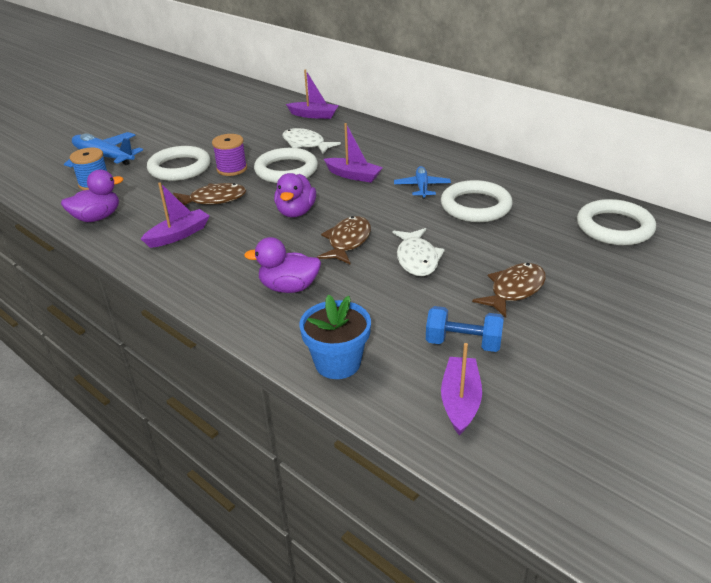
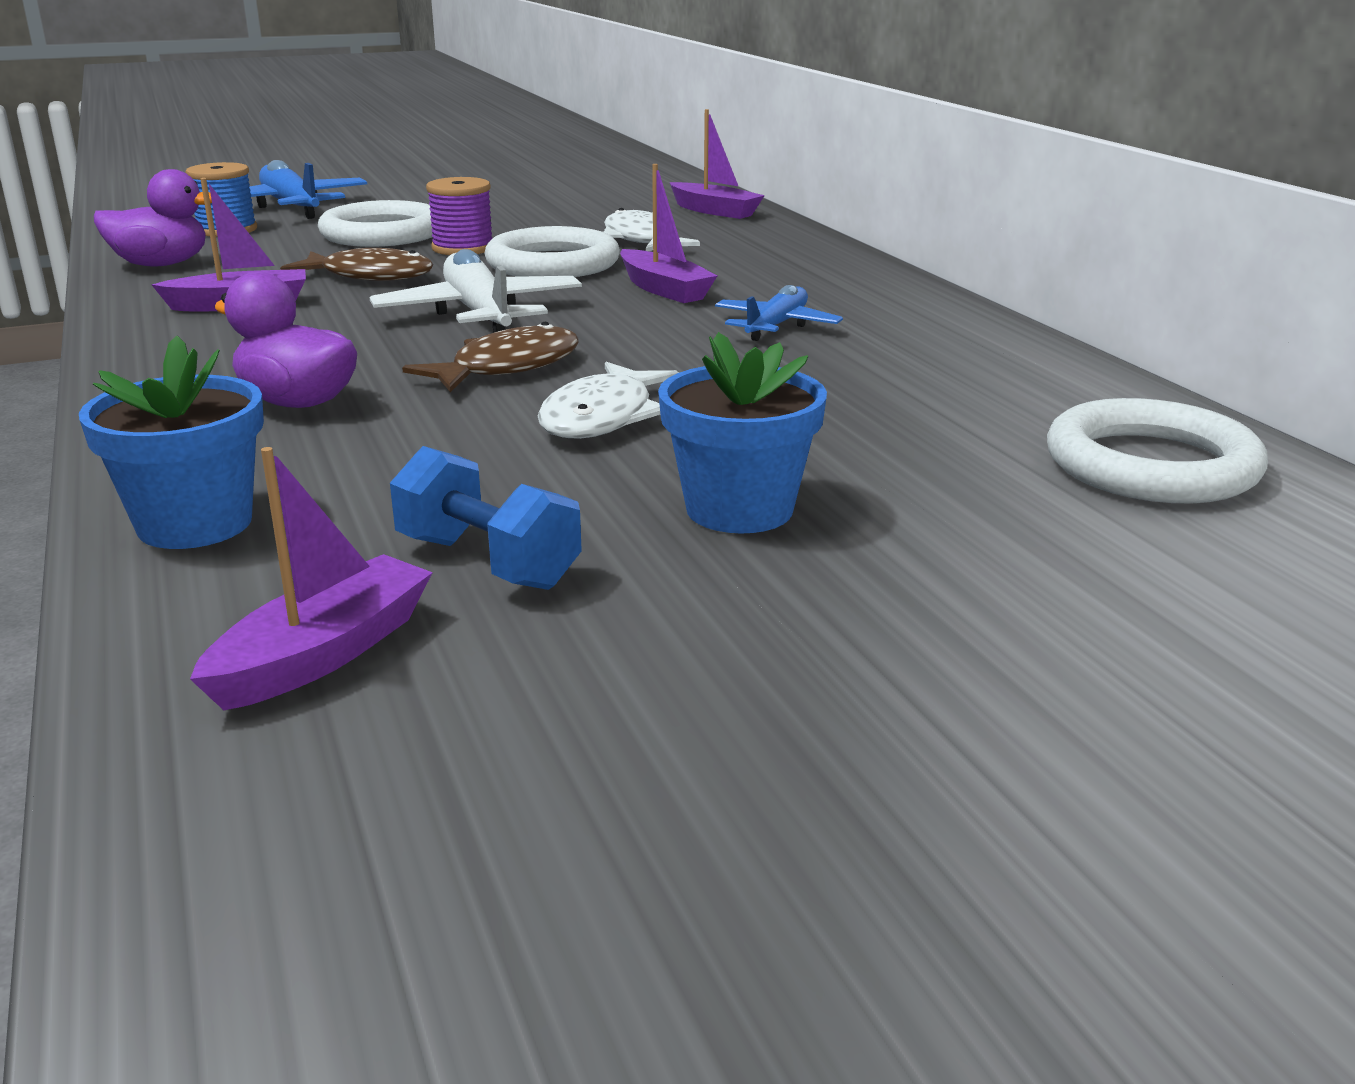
camera: 25 degrees right, 10 degrees down
purple duck [274,173,316,217] -> white plane [370,249,582,332]
white ring [441,180,513,222] -> none
brown fish [472,263,546,317] -> blue flower pot [658,332,827,533]

